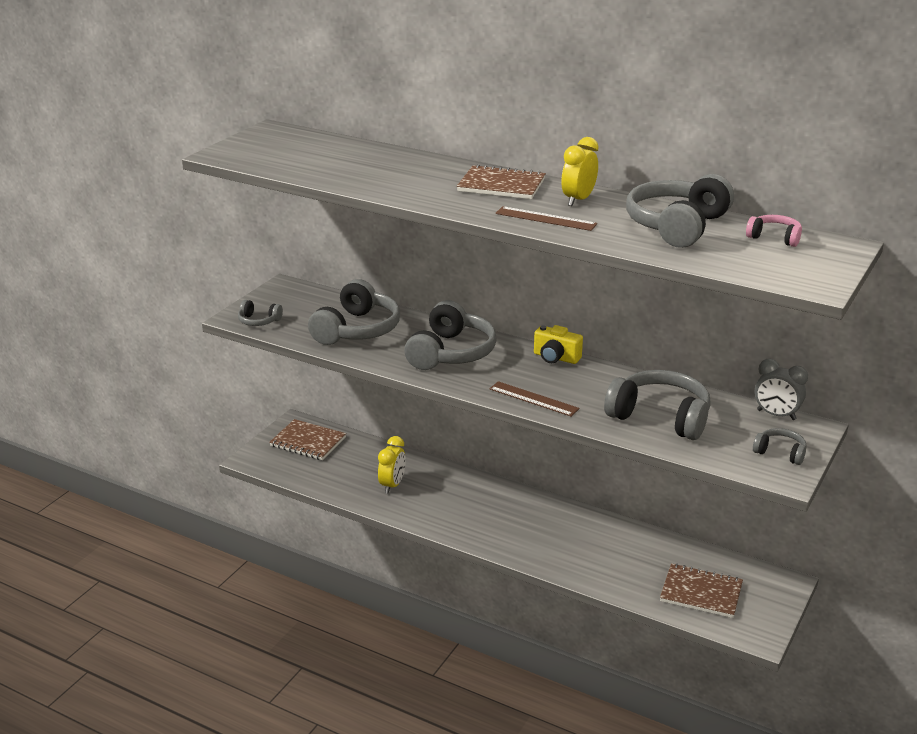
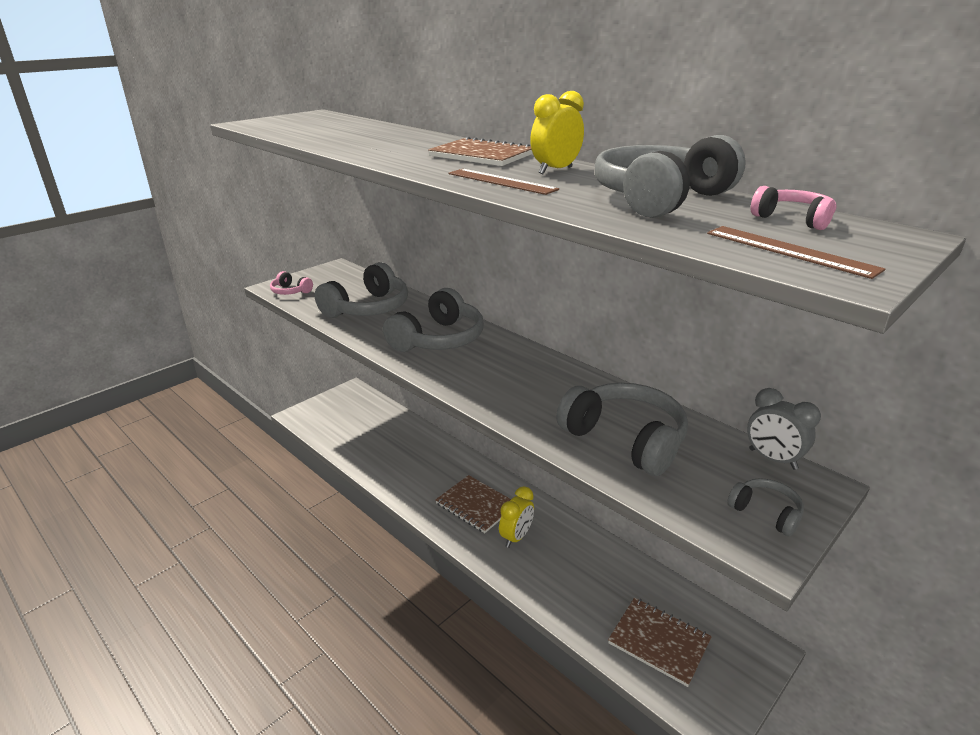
camera: 15 degrees right, 0 degrees up
grey headphones [238,300,283,326] -> pink headphones [270,271,313,295]
brown notebook [269,419,346,460] -> brown notebook moved to [435,475,511,533]
yellow clock [378,436,406,494] -> yellow clock moved to [499,486,534,548]
brown ruler [489,381,579,417] -> brown ruler moved to [707,226,885,279]
yellow camera [534,325,583,364] -> none

